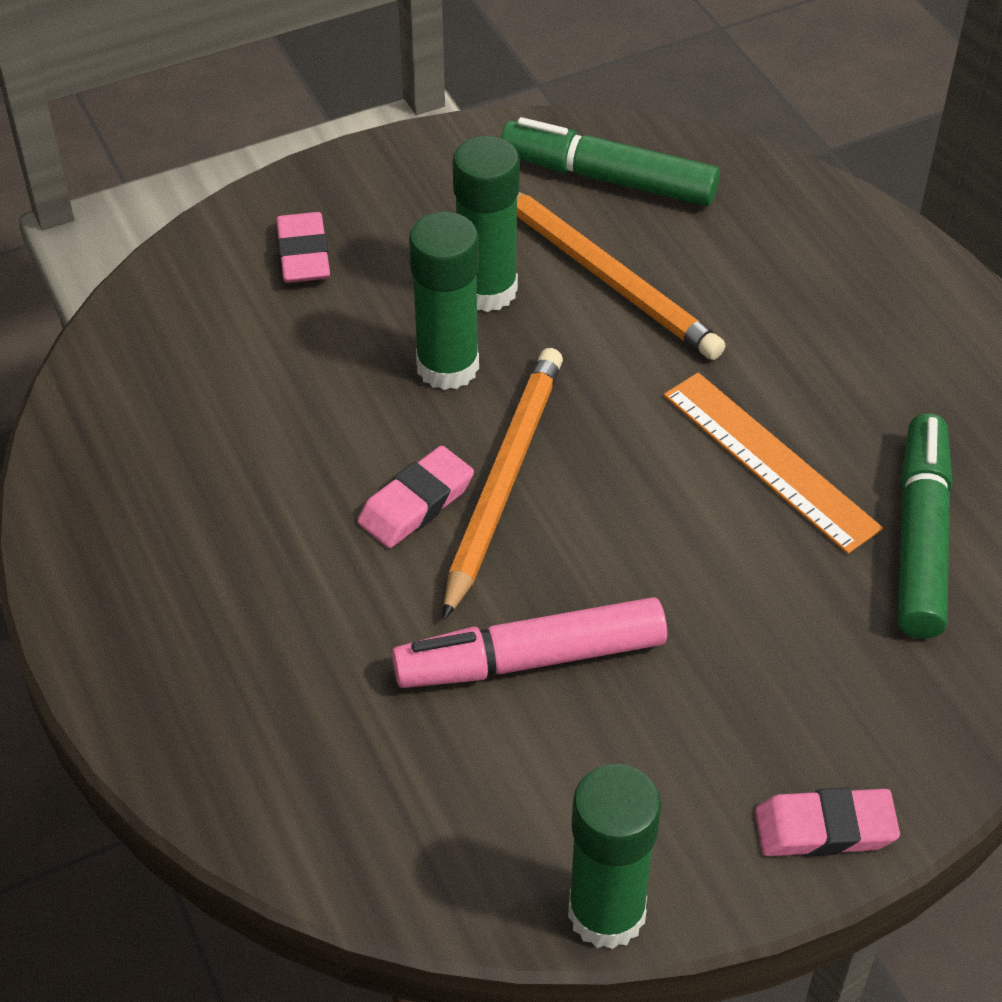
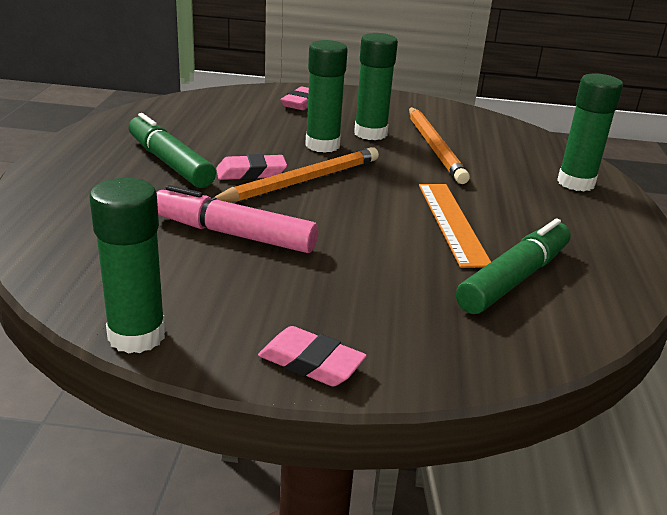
camera: 30 degrees right, 20 degrees down
green marker [501,117,720,206] -> green marker moved to [129,113,216,188]
none -> green glue stick [557,73,623,191]

